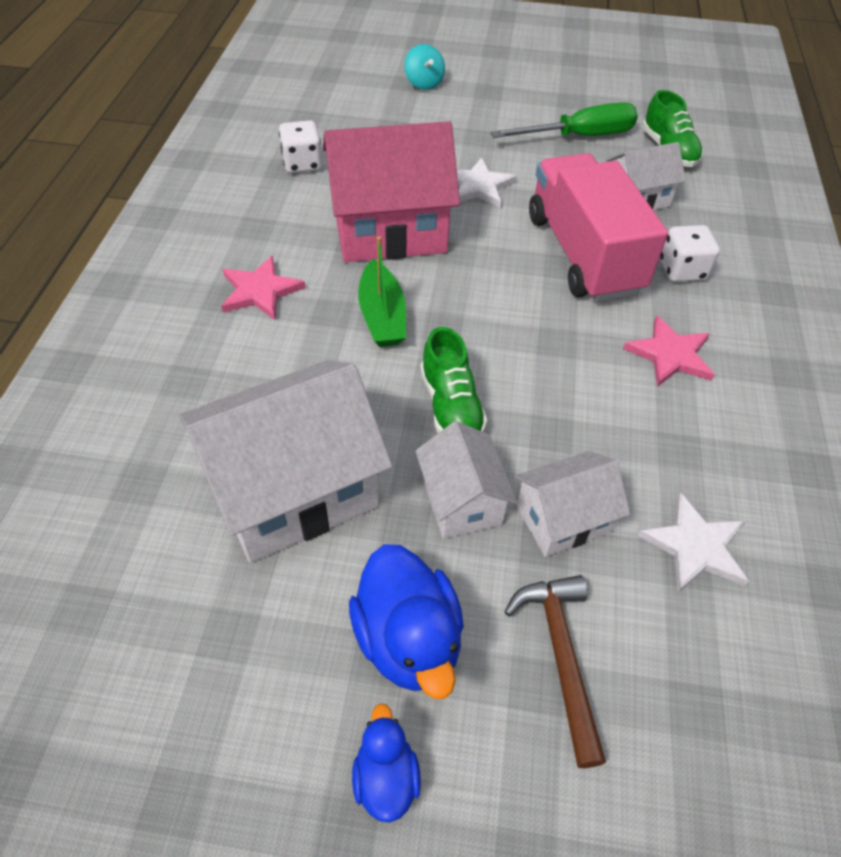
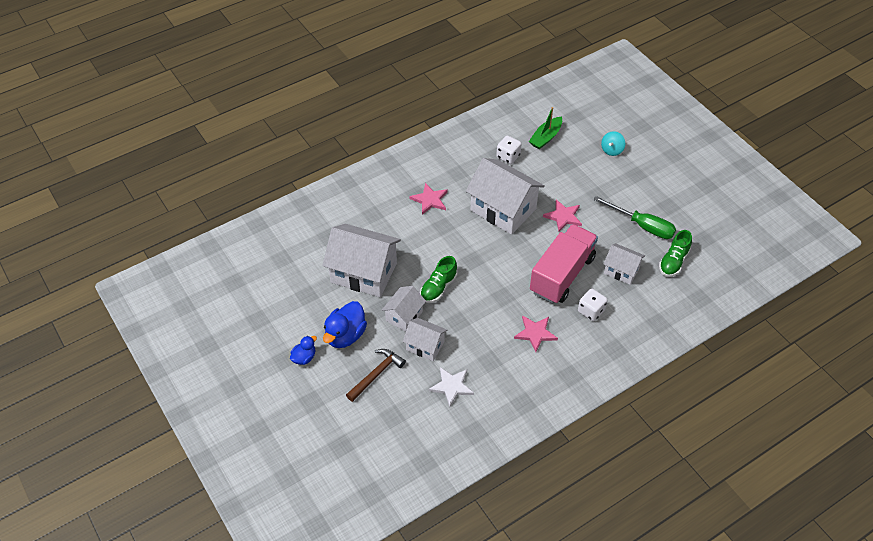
camera: 50 degrees right, 0 degrees up
pink house [323,121,460,262] -> white house [466,158,545,235]
green boat [358,236,406,347] -> green boat moved to [529,107,562,149]
white star [457,157,517,208] -> pink star [543,200,582,232]

